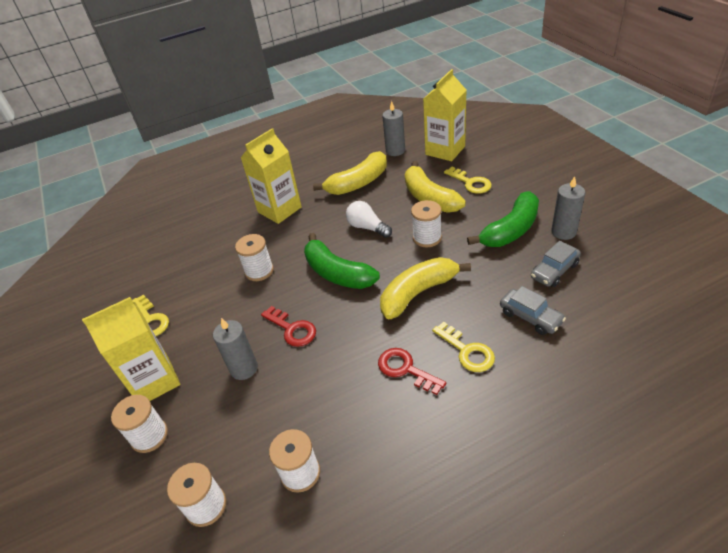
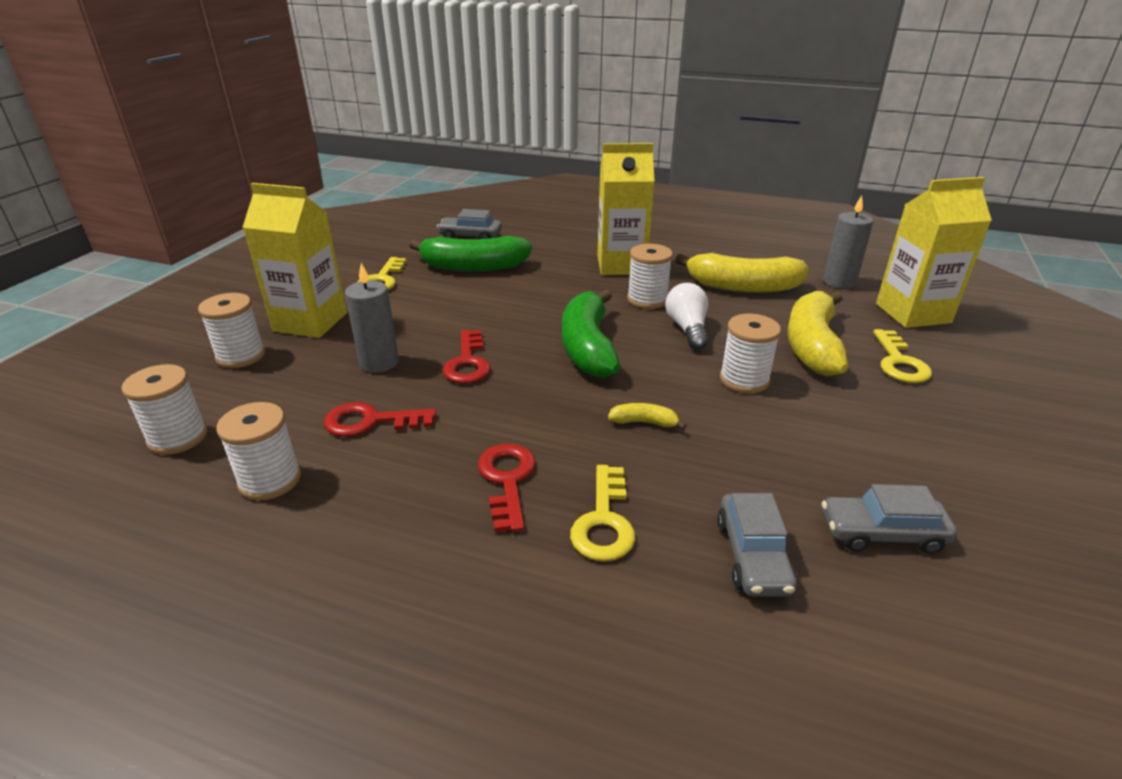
camera: 40 degrees right, 10 degrees down
white spool [235,234,274,281] -> white spool moved to [627,244,673,309]
yellow banana [380,257,471,319] -> yellow banana [608,403,687,430], size x0.43
green banana [467,191,539,247] -> green banana moved to [409,236,532,272]
grey candle [551,176,585,240] -> none
none -> red key [324,402,436,437]
none -> grey car [437,209,502,239]

